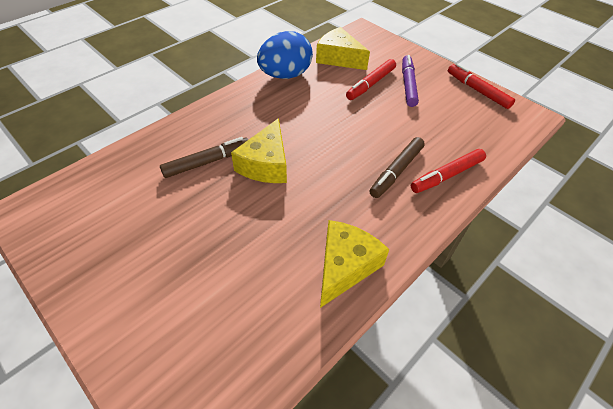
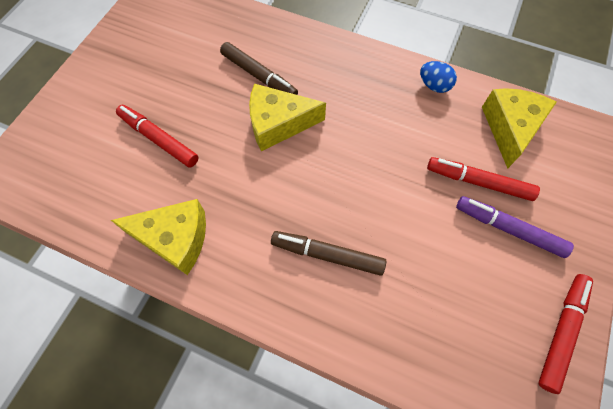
camera: 70 degrees right, 15 degrees up
blue egg [257,31,313,79] -> blue egg [420,61,457,93], size x0.49
purple marker [402,55,419,107] -> purple marker turned 135 degrees counterclockwise [456,196,574,258]
red marker [411,149,486,193] -> red marker moved to [116,105,198,167]

